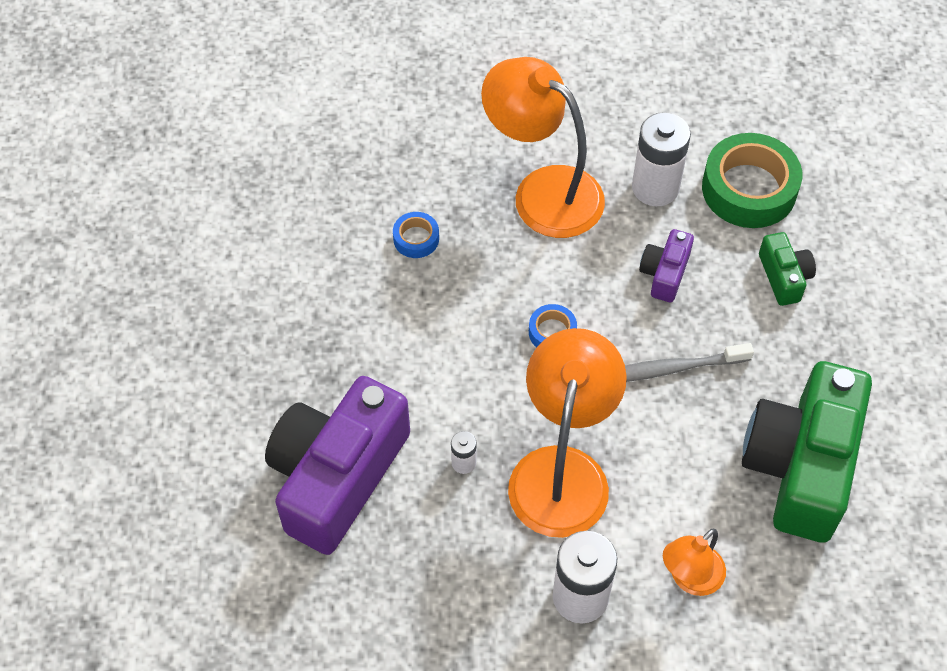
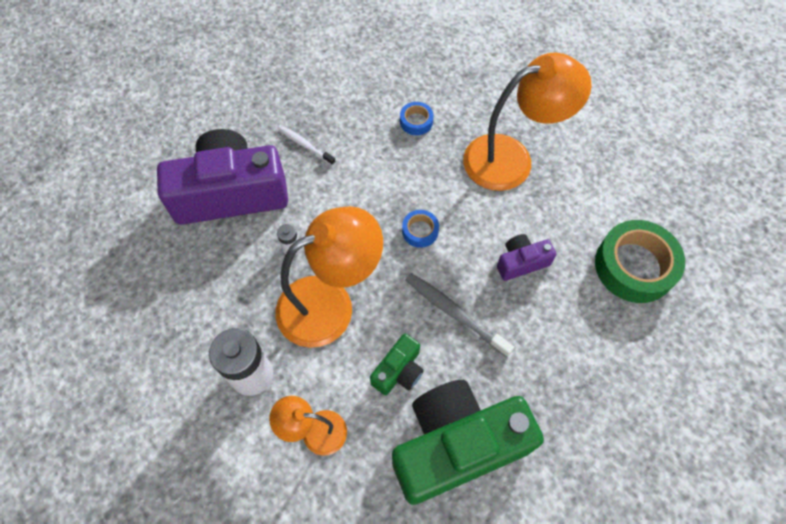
camera: 50 degrees right, 5 degrees up
orange lamp [481,57,605,238] -> orange lamp turned 75 degrees clockwise [463,53,592,191]
white battery [632,112,691,206] -> none
green camera [759,232,816,306] -> green camera moved to [370,334,424,395]
none -> white toothbrush [277,125,336,166]

